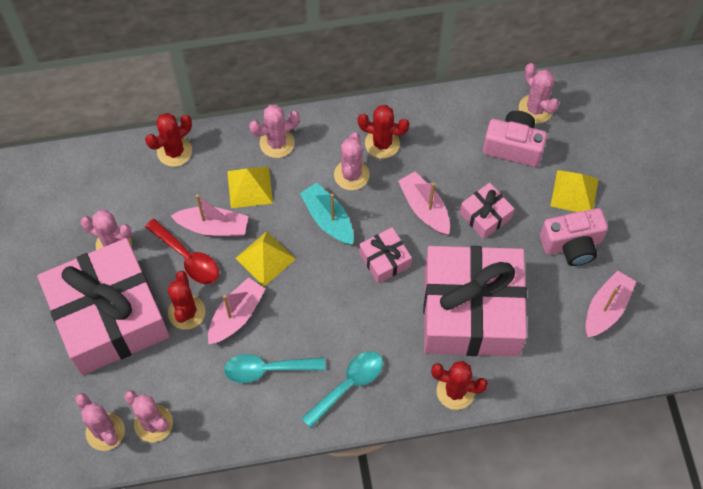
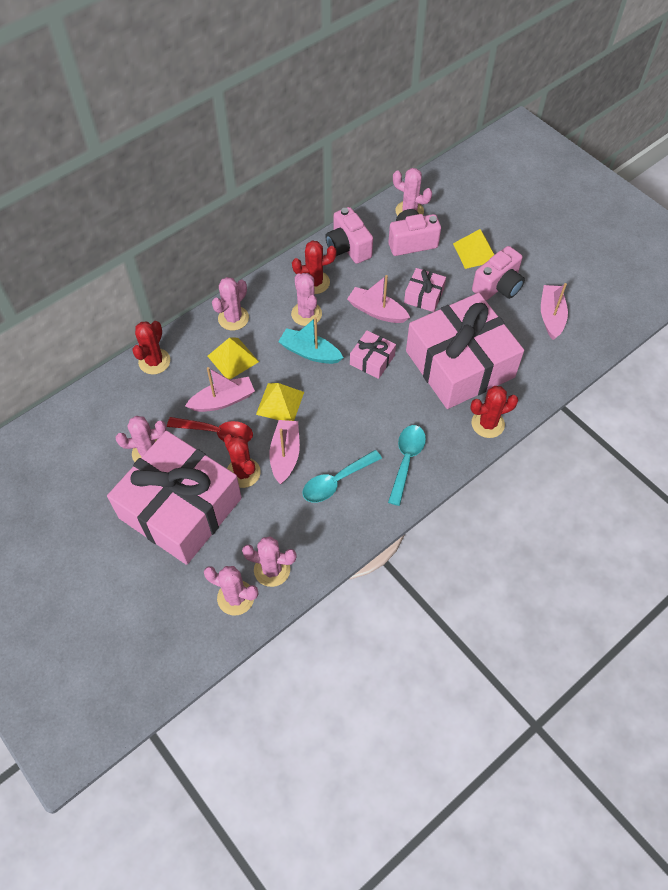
camera: 30 degrees left, 5 degrees down
none -> pink camera [325,207,373,264]

